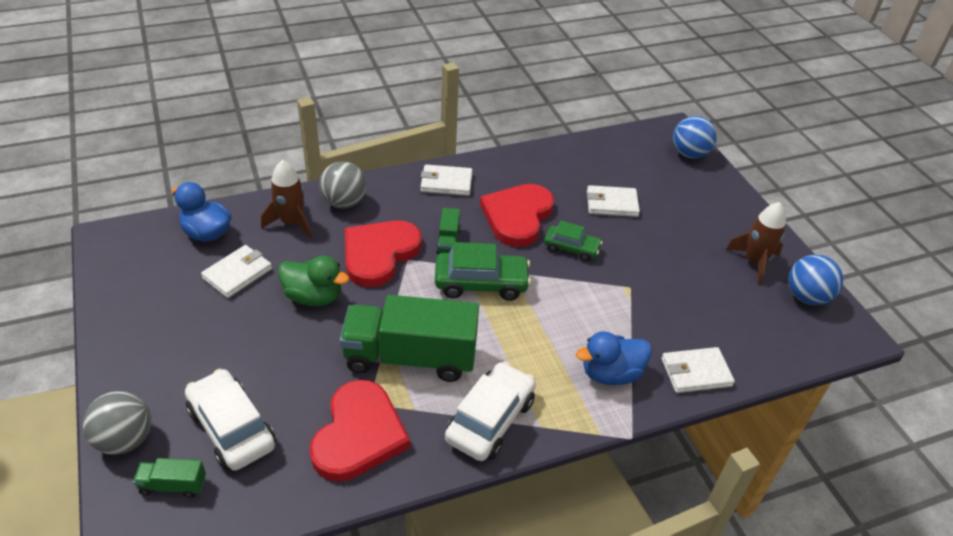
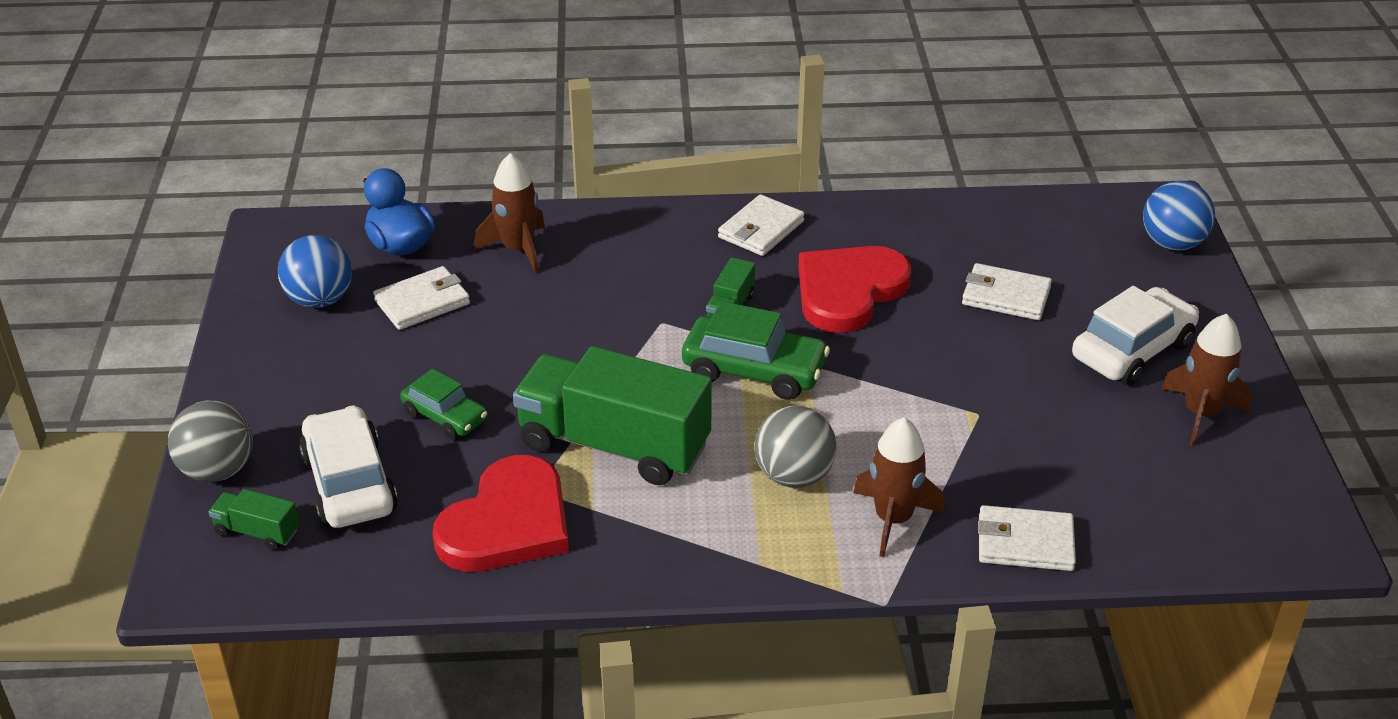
camera: 20 degrees right, 5 degrees down
green duck [278,256,349,306] -> none
grey ball [319,161,367,208] -> grey ball moved to [754,406,837,488]
red heart [345,220,422,287] -> none
white wallet [421,165,473,196] -> white wallet turned 75 degrees counterclockwise [718,194,804,256]
white car [445,362,536,461] -> white car moved to [1072,286,1199,385]
green car [544,221,602,261] -> green car moved to [400,369,487,440]
blue duck [576,331,652,385] -> brown rocket [853,417,945,557]
blue ball [788,254,843,305] -> blue ball moved to [278,235,352,308]

